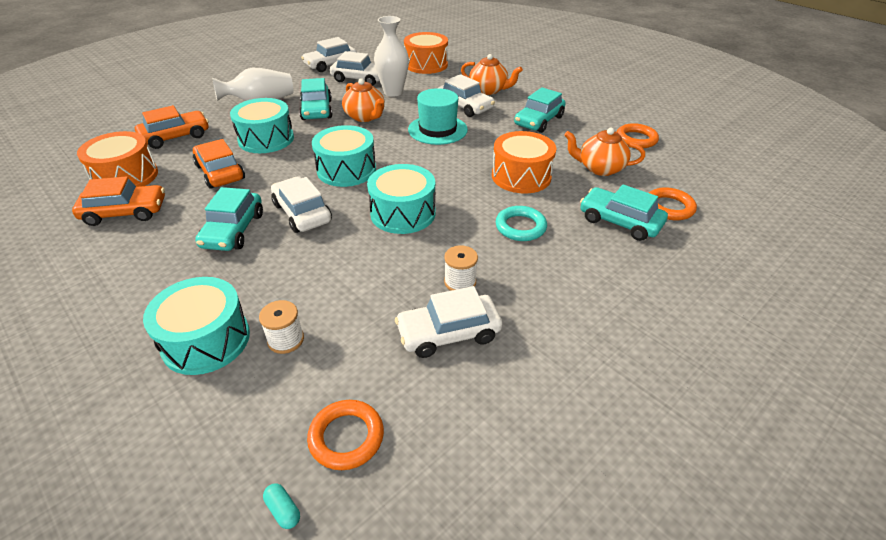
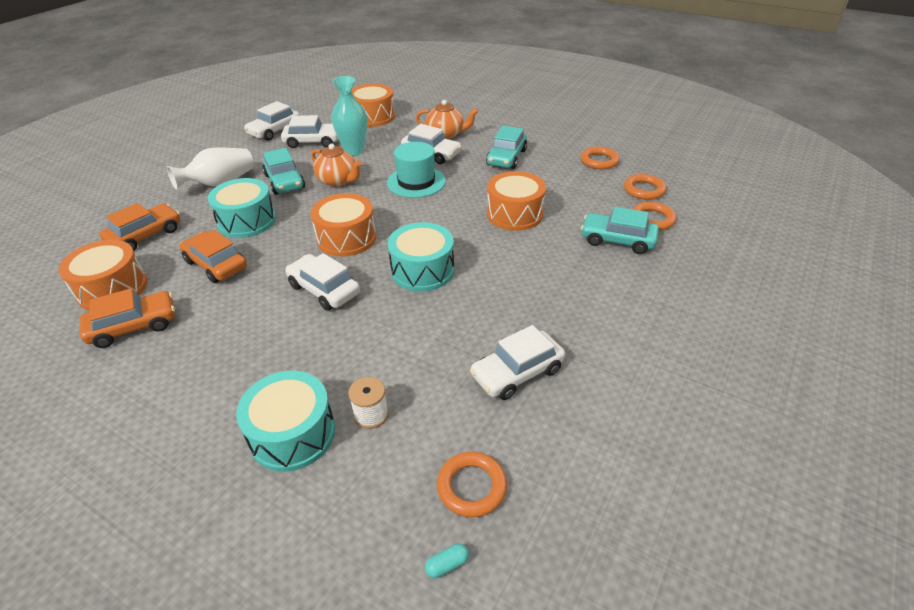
camera: 15 degrees left, 0 degrees up
turquoise car [195,187,263,251] -> none
turquoise capsule [263,483,300,529] -> turquoise capsule turned 60 degrees counterclockwise [425,544,469,578]
turquoise drum [312,125,376,187] -> orange drum [311,193,376,257]
white vase [374,16,409,97] -> turquoise vase [332,76,367,155]
white spool [444,245,478,291] -> none
turquoise ring [496,206,547,241] -> none
orange teapot [564,128,645,176] -> none
none -> orange ring [624,174,666,200]

